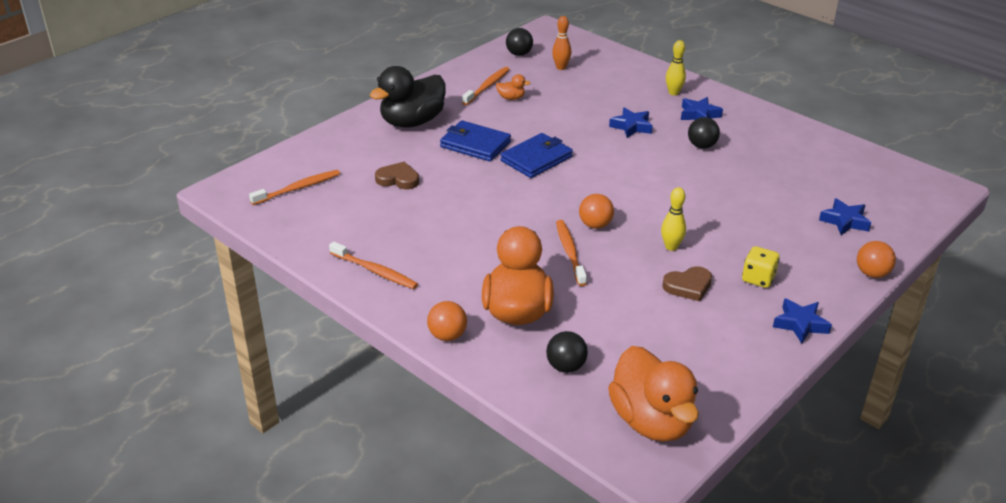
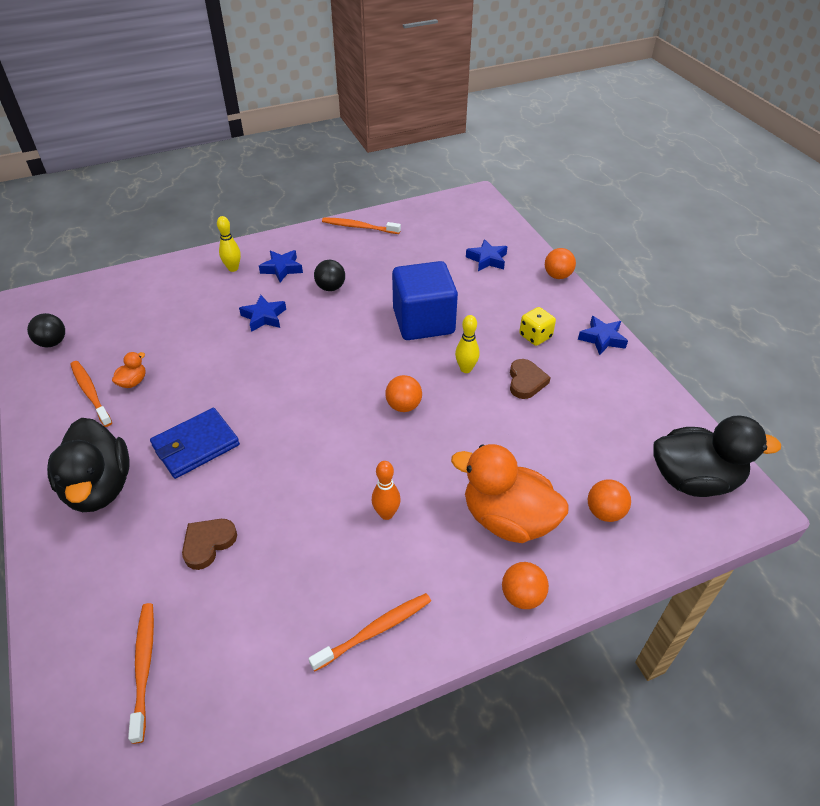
camera: 65 degrees left, 10 degrees up
blue wallet [500,133,573,178] -> none
black ball [546,331,588,373] -> orange ball [588,479,631,522]
orange bowling pin [552,16,571,70] -> orange bowling pin moved to [372,461,401,520]
orange toothbrush [556,220,587,286] -> orange toothbrush moved to [322,217,401,234]
orange duck [608,346,699,442] -> black duck [653,415,781,497]
none -> blue cube [392,261,458,340]

